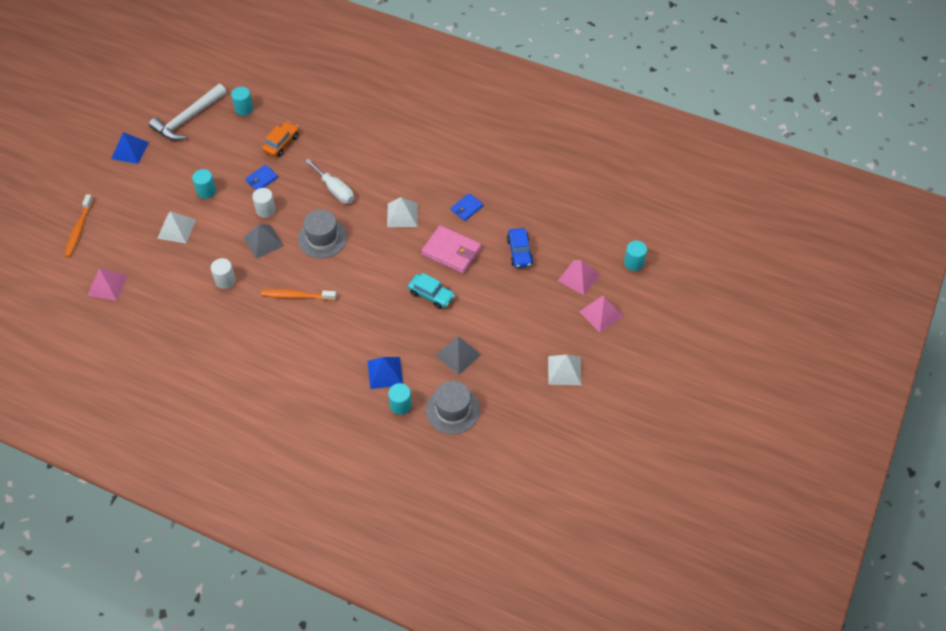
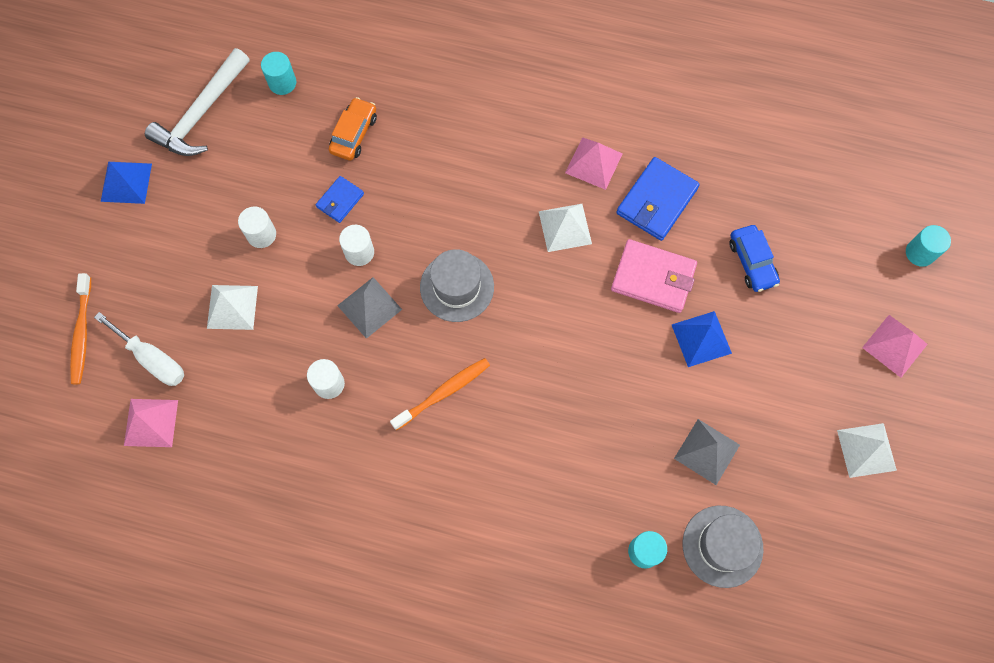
camera: 10 degrees left, 15 degrees up
turquoise cylinder [192,169,216,199] -> white cylinder [238,206,276,248]
orange toothbrush [261,289,337,301] -> orange toothbrush turned 150 degrees clockwise [390,358,490,431]
white screwdriver [305,159,354,204] -> white screwdriver moved to [94,312,184,386]
blue pyramid [368,357,403,389] -> blue pyramid moved to [672,311,732,367]
turquoise car [408,273,455,309] -> none
blue wallet [451,193,483,221] -> blue wallet [616,157,700,241], size x1.77
pink pyramid [558,260,600,295] -> pink pyramid moved to [565,137,622,190]

